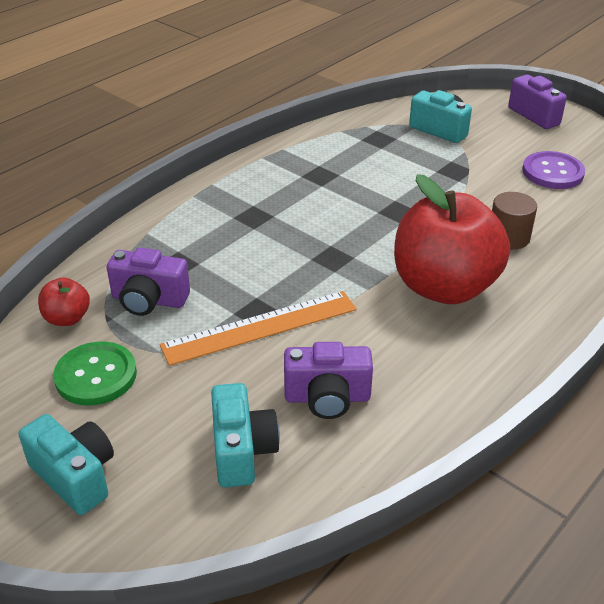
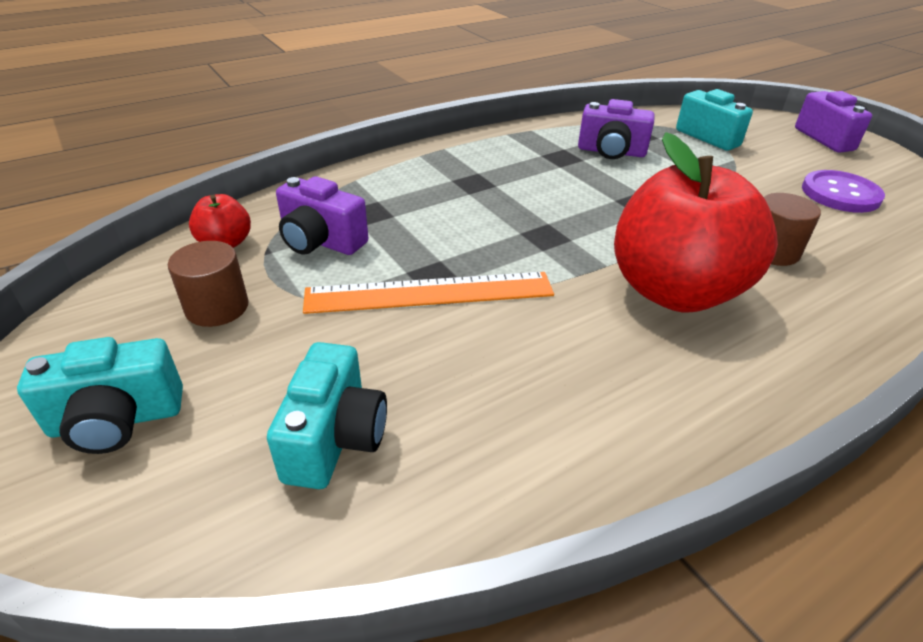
camera: 15 degrees right, 0 degrees up
turquoise camera [18,414,114,515] -> turquoise camera turned 105 degrees clockwise [17,337,183,454]
green button [53,341,137,406] -> brown cylinder [168,241,249,327]
purple camera [284,342,373,419] -> purple camera moved to [578,99,655,159]

